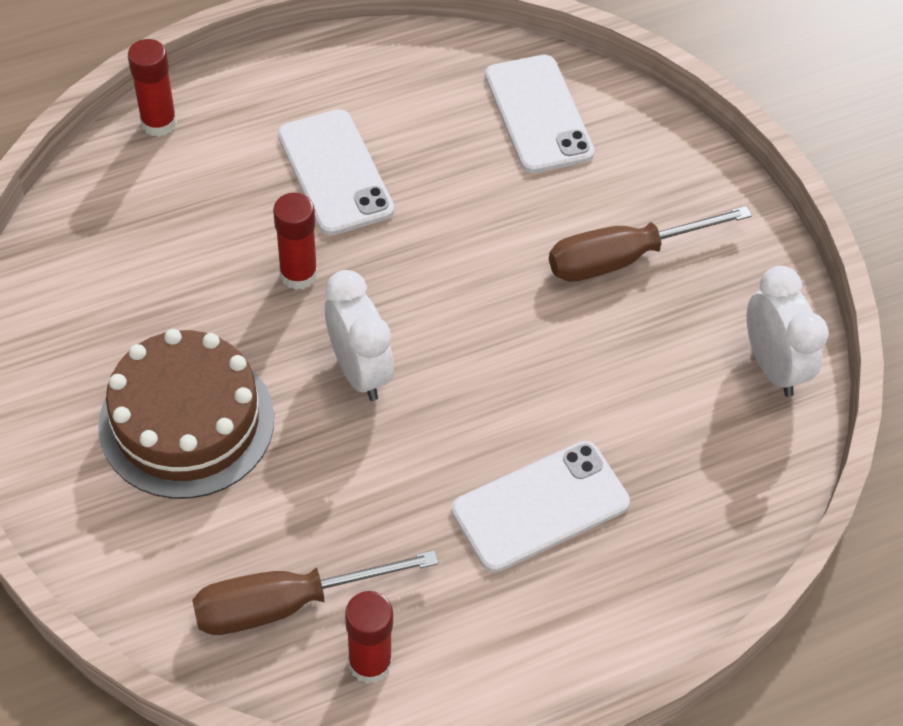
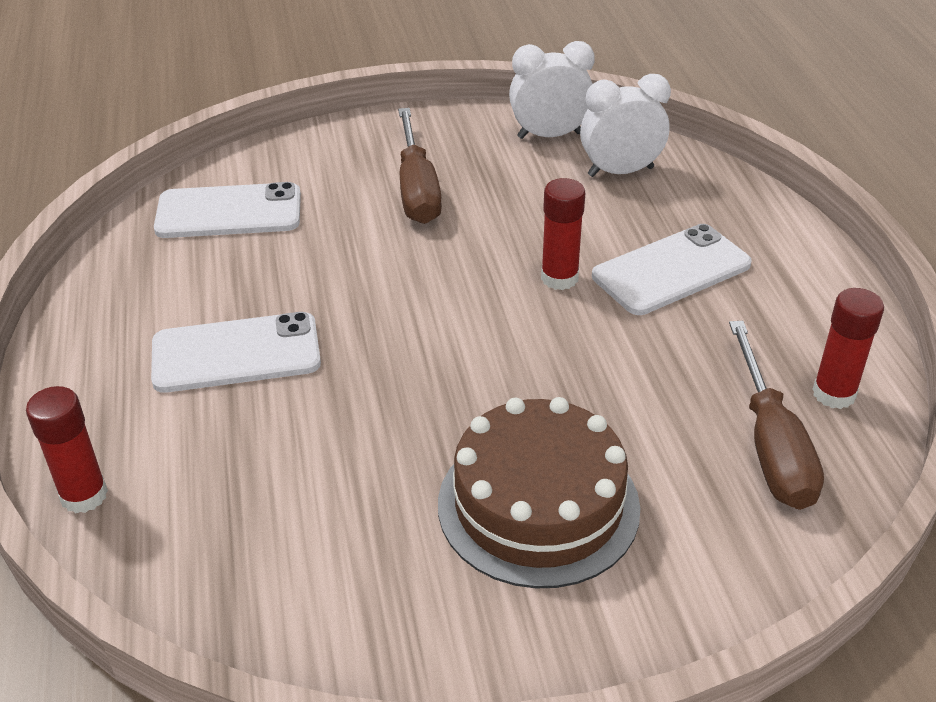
camera: 75 degrees left, 15 degrees down
red glue stick [273,193,318,290] -> red glue stick moved to [541,178,585,290]
white clock [325,270,394,401] -> white clock moved to [580,74,671,177]
white phone [451,441,630,573] -> white phone turned 75 degrees clockwise [592,224,752,315]

